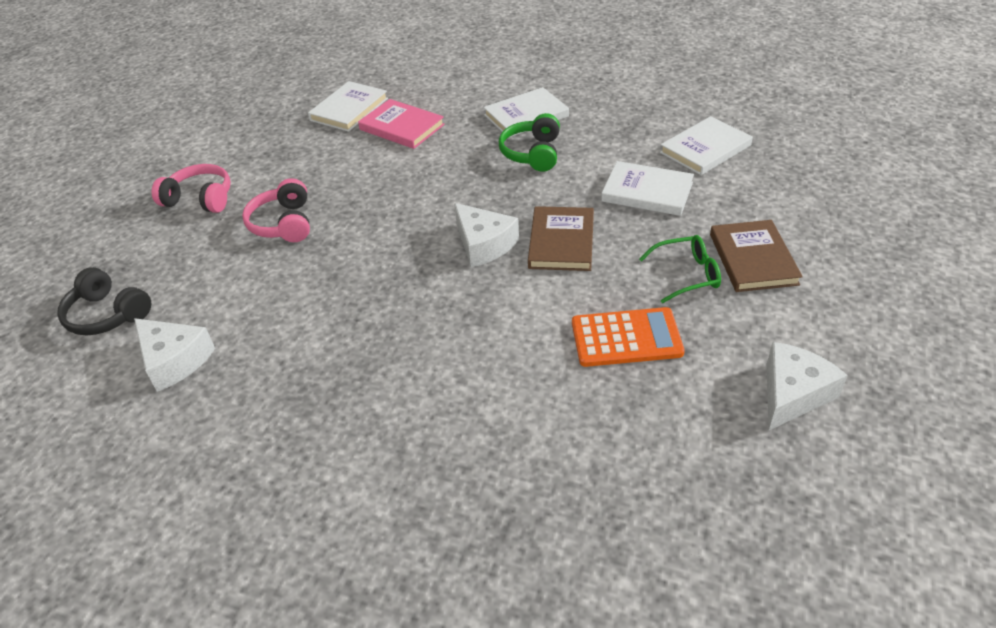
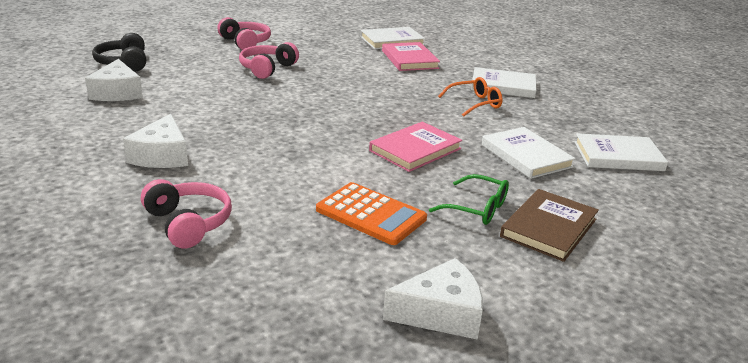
camera: 35 degrees right, 15 degrees down
white cheese [454,203,519,268] -> white cheese moved to [123,114,188,168]
green headphones [499,113,560,172] -> orange glasses [438,77,503,117]
brown book [528,206,594,271] -> pink book [369,122,462,172]
none -> pink headphones [141,179,232,249]

